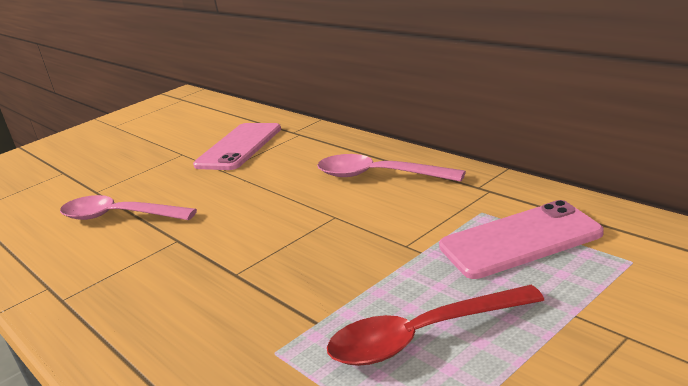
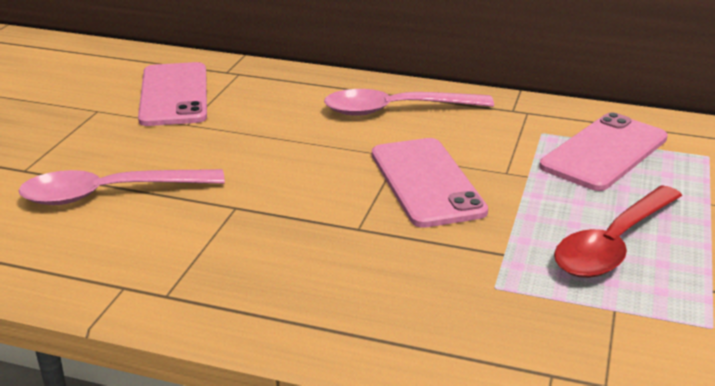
camera: 35 degrees left, 5 degrees up
none -> pink phone [372,138,488,228]

